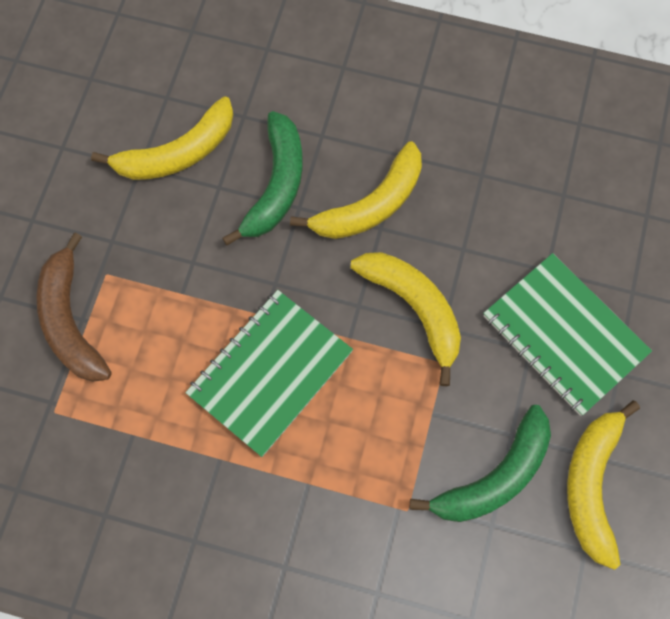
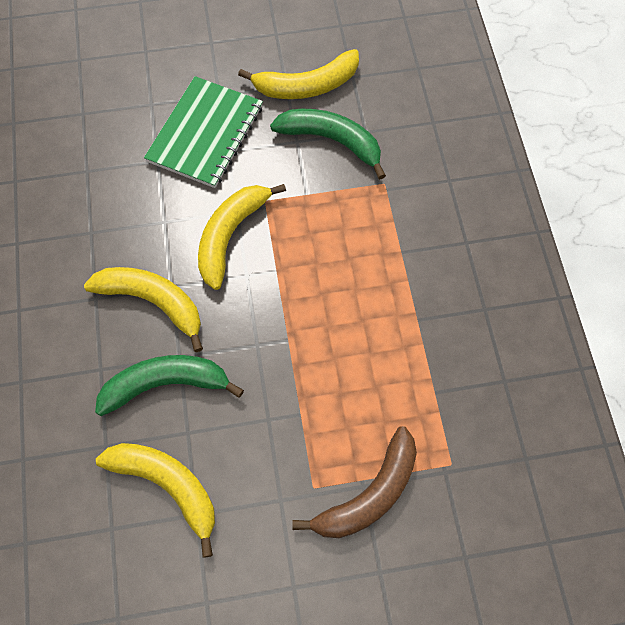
camera: 115 degrees left, 5 degrees down
green notebook [185,290,353,457] -> none

